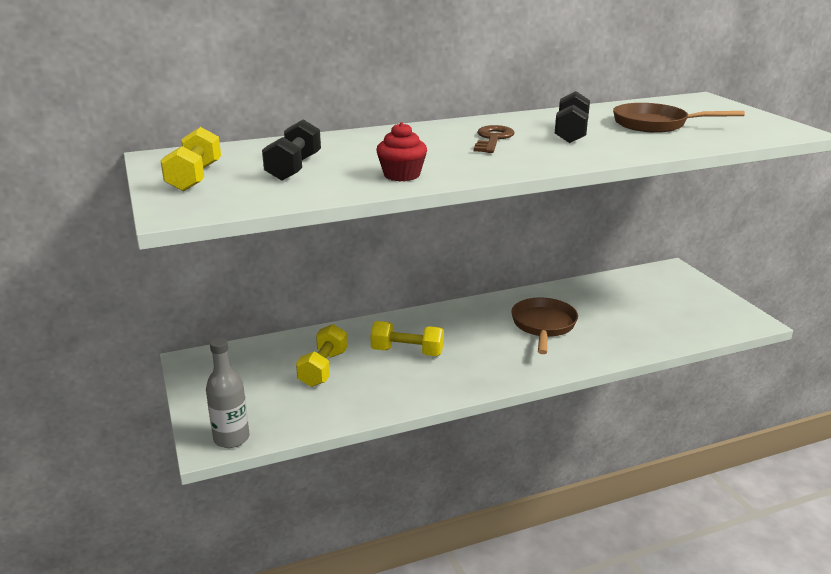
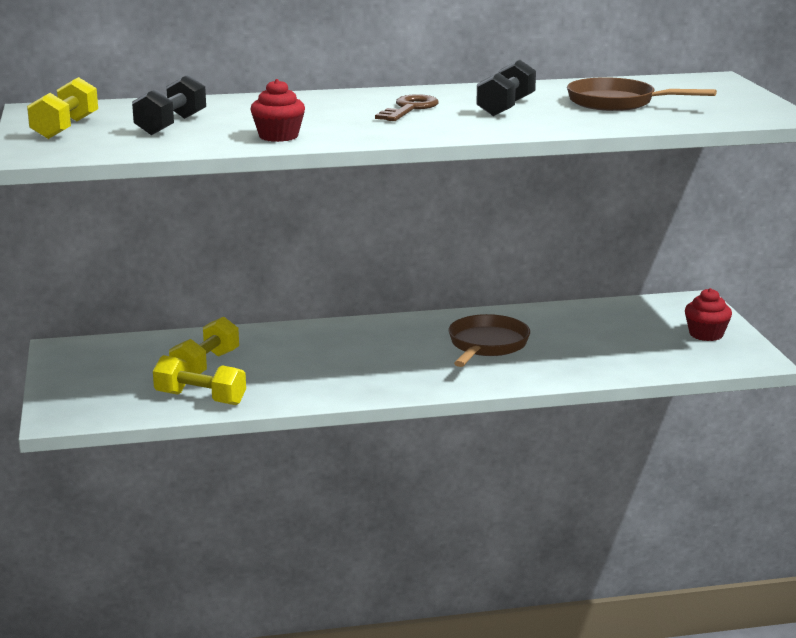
camera: 10 degrees right, 5 degrees down
grey bottle [206,338,249,448] -> none
yellow dumbbell [370,321,444,356] -> yellow dumbbell moved to [153,355,246,405]
none -> red cupcake [685,288,732,341]

